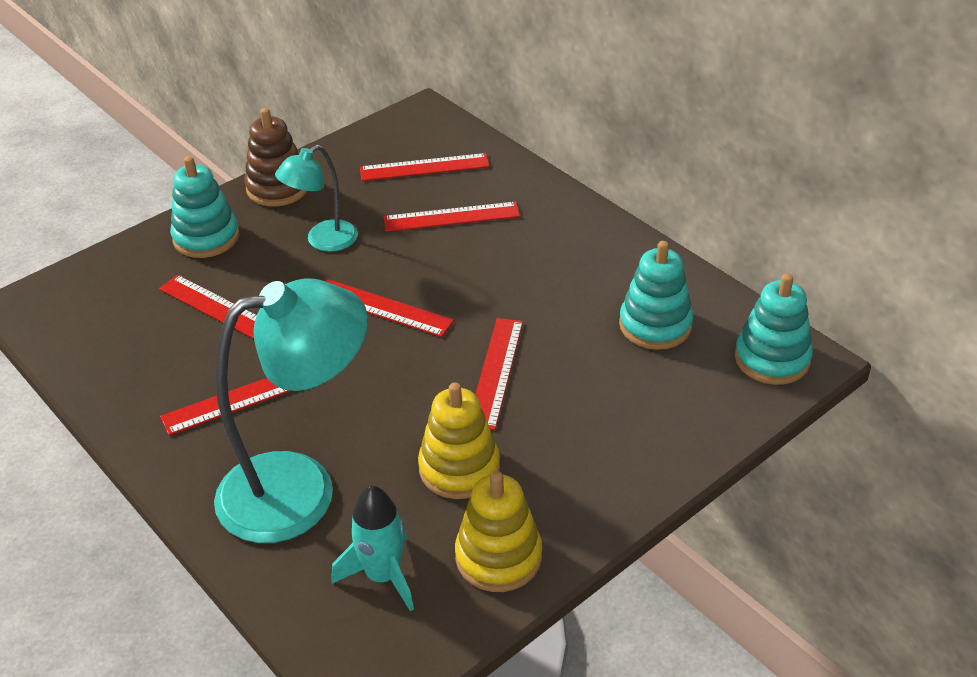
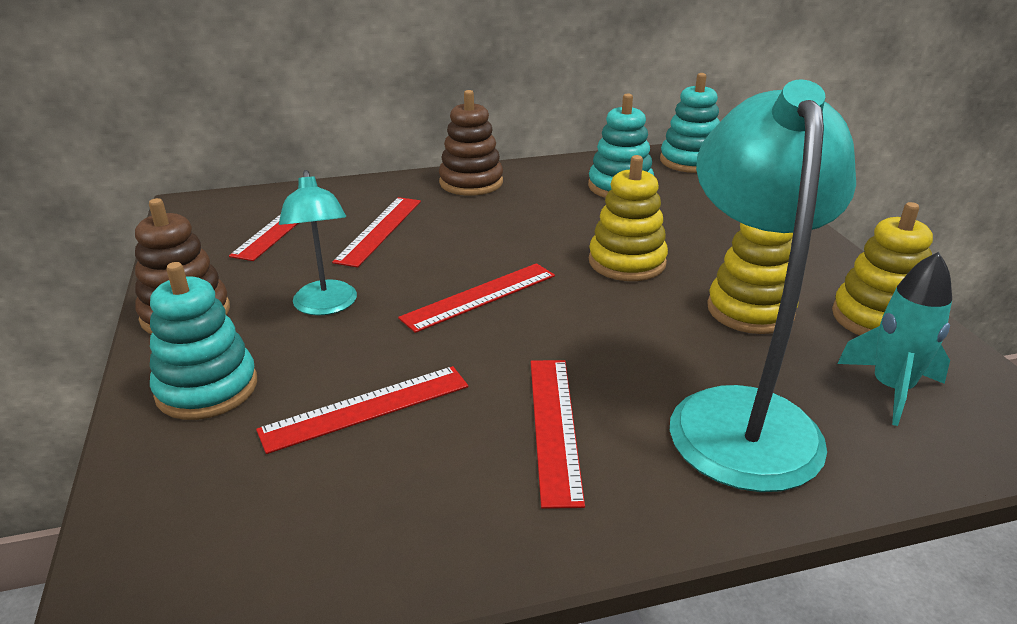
camera: 65 degrees left, 10 degrees down
red ruler [475,318,523,430] -> yellow stacking toy [589,155,668,281]
none -> brown stacking toy [439,90,503,196]

